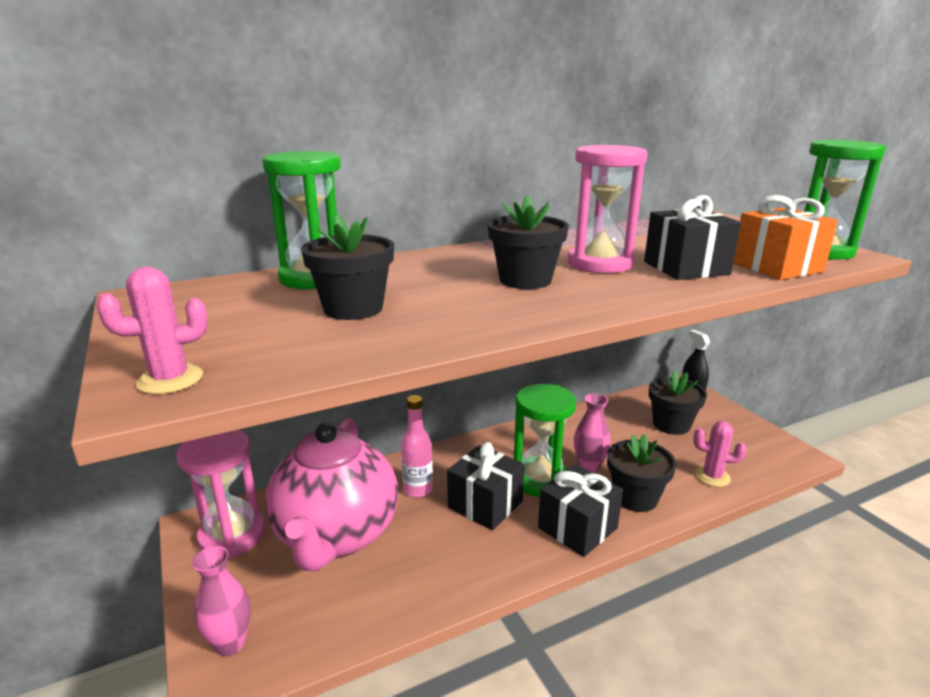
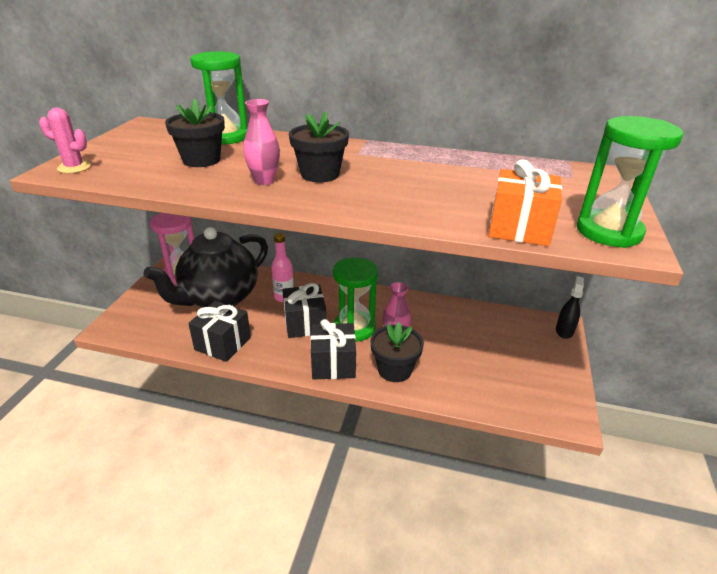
camera: 40 degrees right, 10 degrees up
pink vase [192,546,251,656] -> pink vase moved to [243,99,280,185]
pink teapot [265,418,398,571] -> black teapot [143,227,268,307]
pink hourglass [568,145,647,273] -> none
black gift [644,195,741,280] -> black gift moved to [188,301,251,362]
black flower pot [649,370,707,435] -> none
pink cactus [693,421,747,487] -> none

